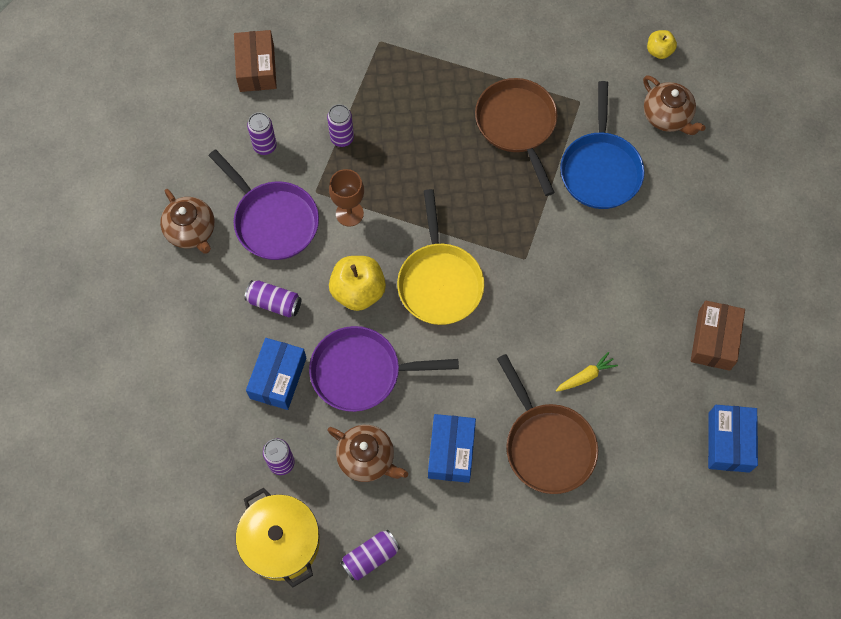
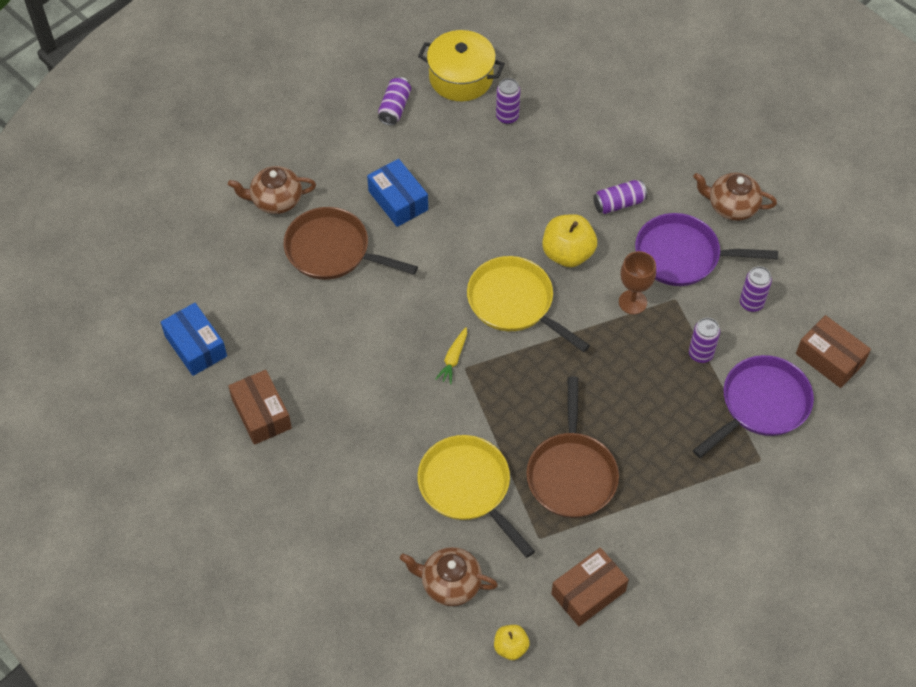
camera: 140 degrees right, 10 degrees down
blue box [246,338,307,410] -> none
purple pan [309,326,459,412] -> purple pan moved to [693,355,814,458]
brown teapot [327,425,408,482] -> brown teapot moved to [228,166,316,214]
brown pan [475,78,558,196] -> brown pan turned 60 degrees clockwise [526,376,619,518]
yellow carrot [556,352,618,392] -> yellow carrot moved to [435,327,467,384]
blue pan [560,81,645,209] -> yellow pan [418,435,535,558]
none -> brown box [551,547,629,626]

